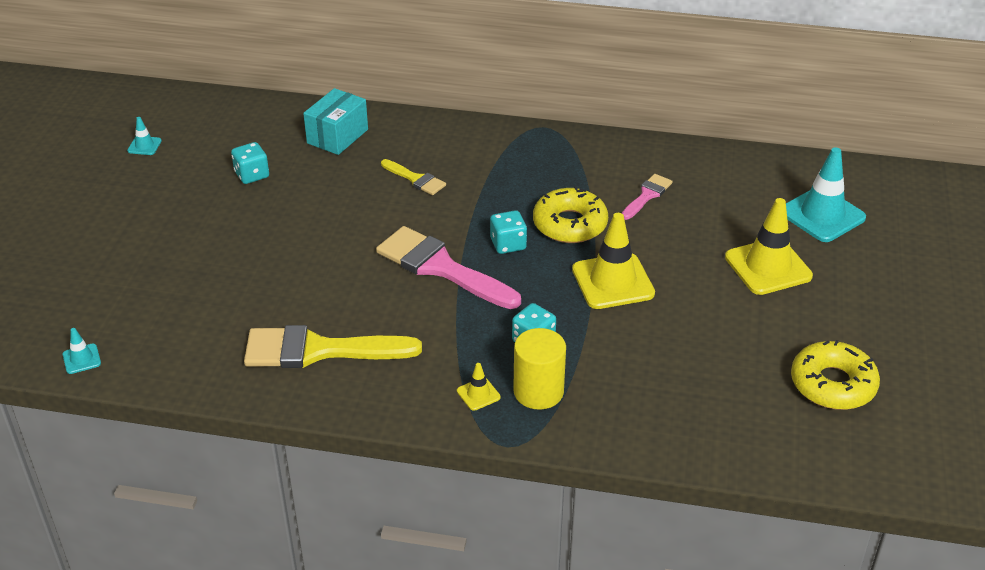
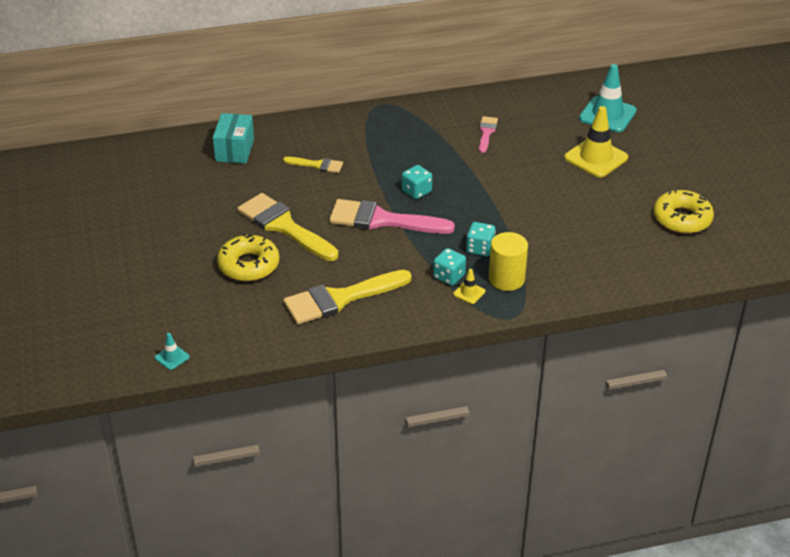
camera: 25 degrees left, 0 degrees up
turquoise traffic cone [127,117,162,155] -> none
turquoise dice [231,142,269,184] -> turquoise dice moved to [433,248,466,286]
yellow donut [533,186,608,243] -> yellow donut moved to [217,233,280,281]
yellow traffic cone [572,213,655,309] -> none
none -> yellow brush [237,193,338,261]

